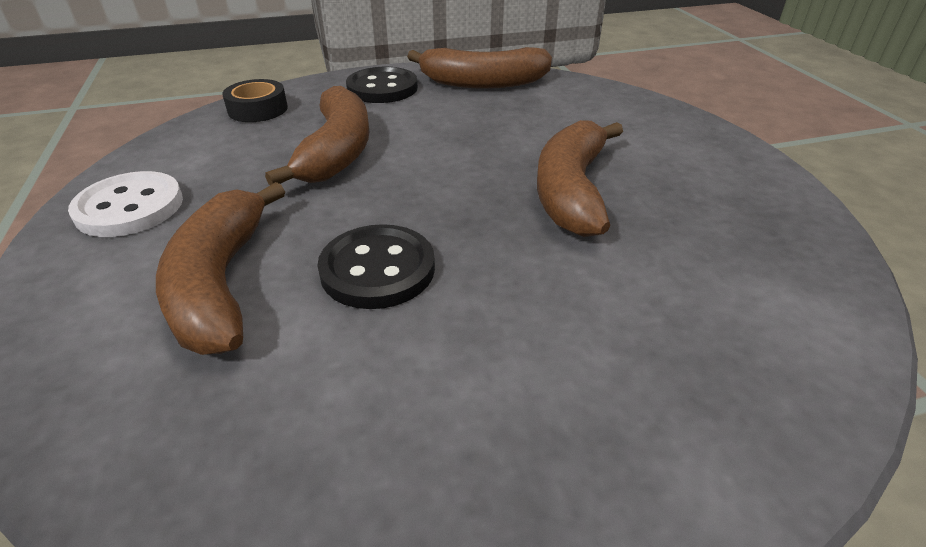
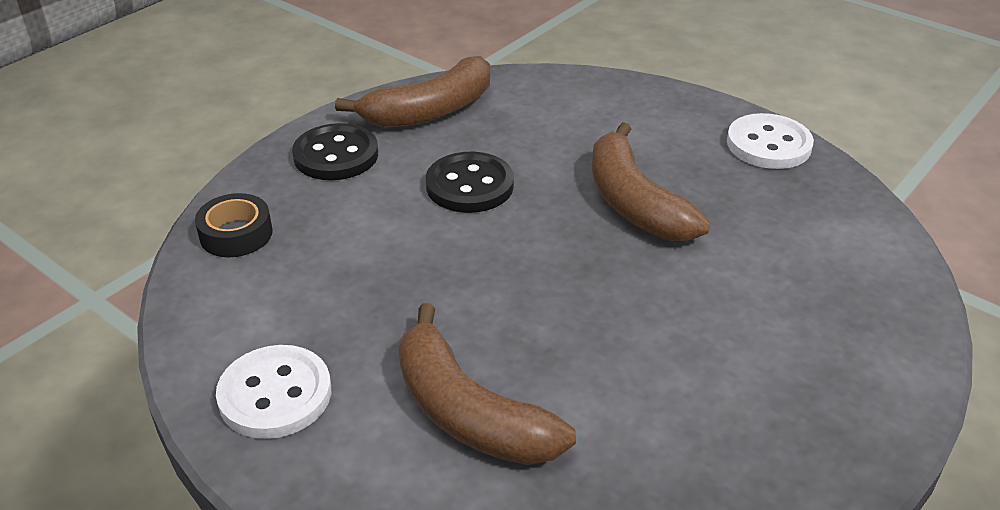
camera: 35 degrees left, 0 degrees up
brown banana [265,86,369,185] -> none
black button [317,224,435,309] -> black button moved to [426,152,514,213]
none -> white button [727,113,814,169]

